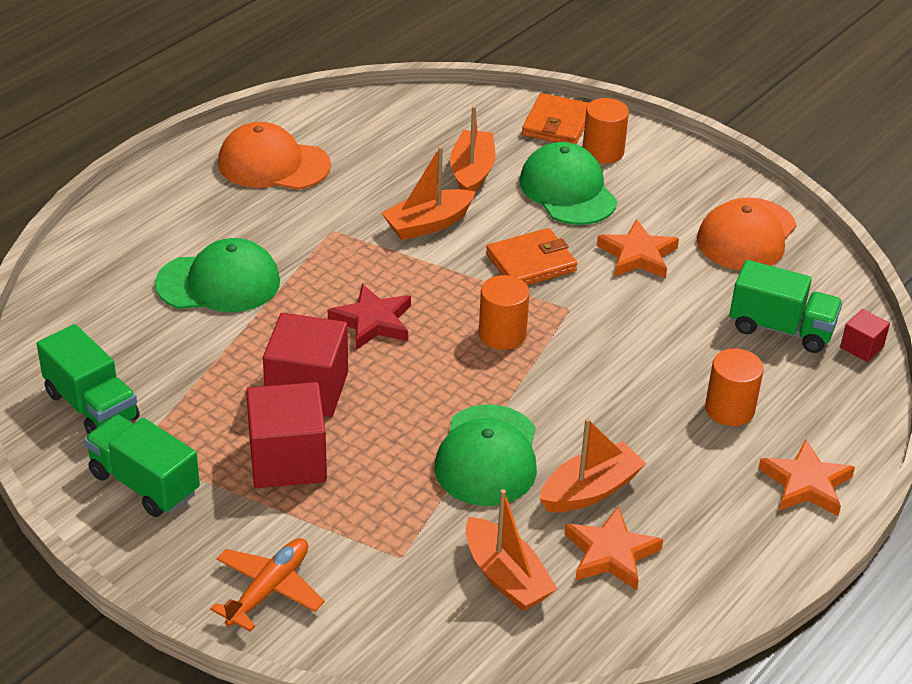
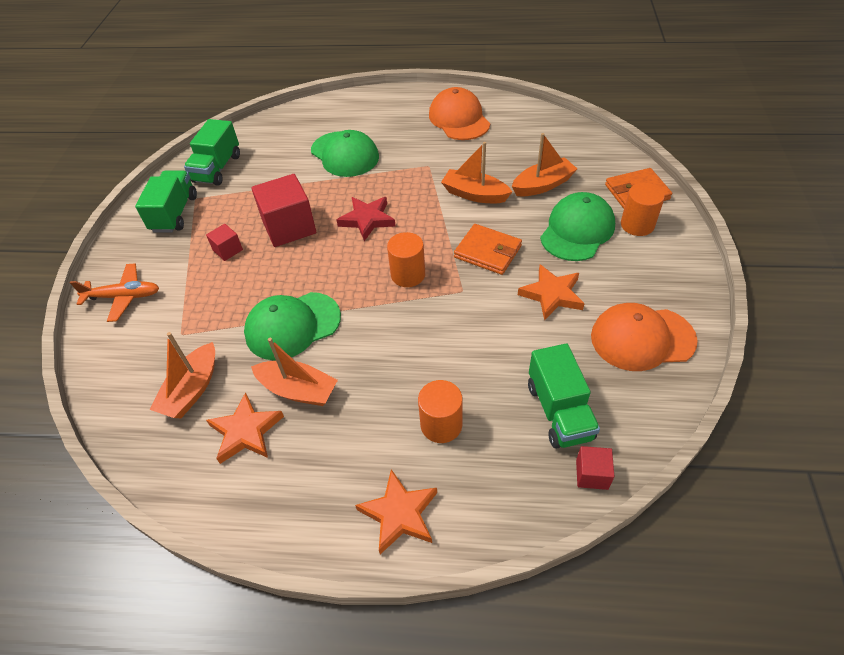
camera: 60 degrees right, 10 degrees up
red cube [246,382,327,488] -> red cube [206,224,243,261], size x0.49

